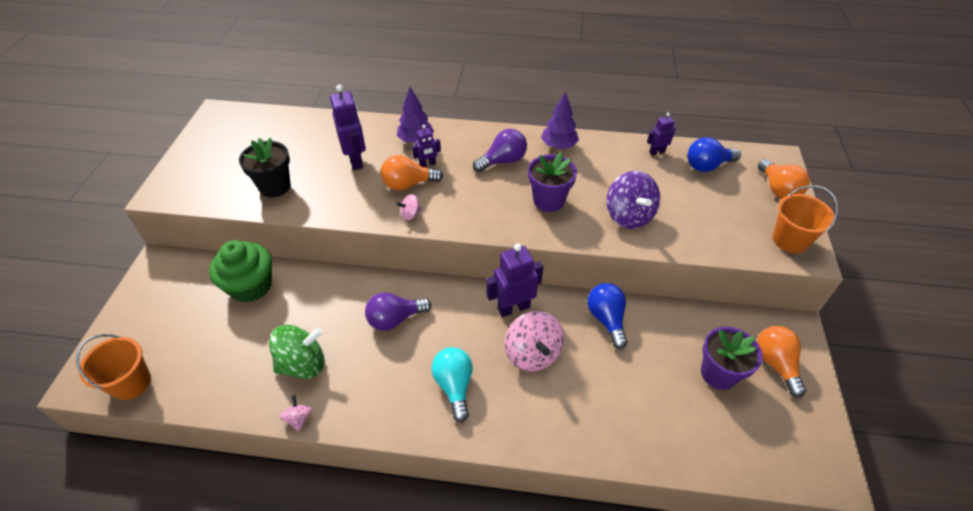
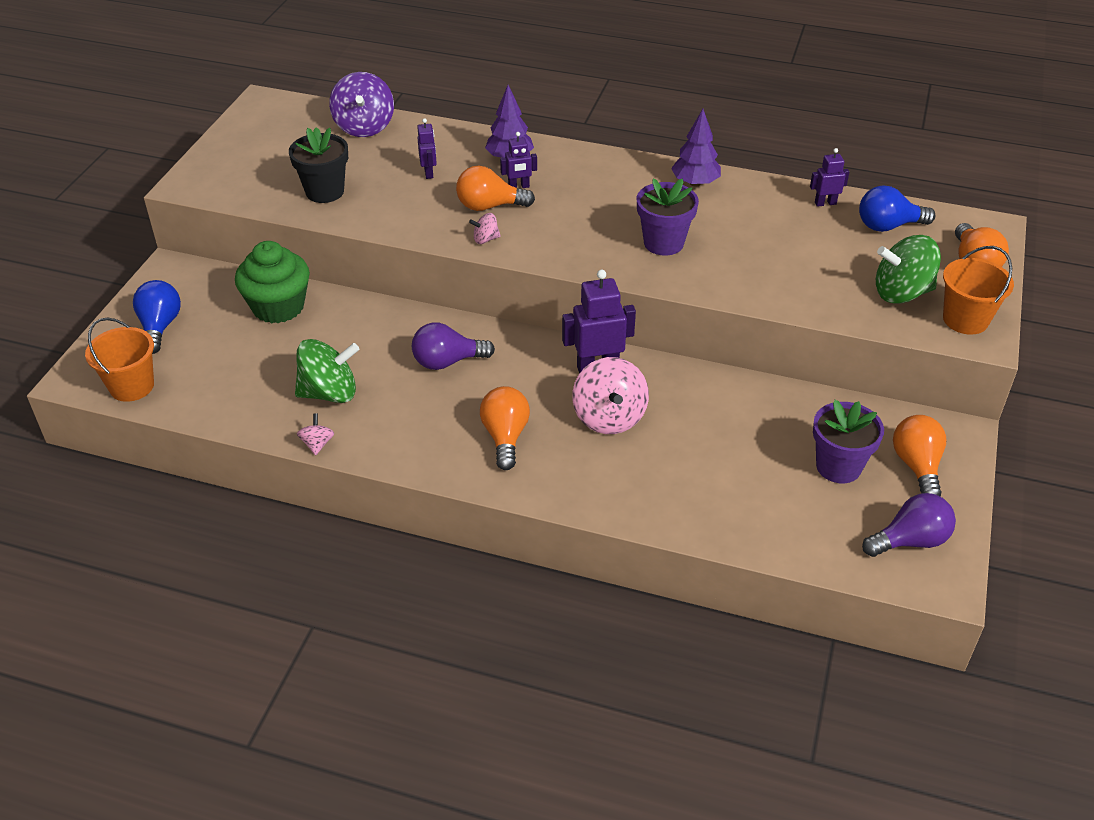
camera: 10 degrees right, 5 degrees down
purple robot [330,84,366,170] -> purple robot [417,118,437,179], size x0.55
turquoise light bulb [431,347,473,422] -> orange light bulb [480,386,530,470]
purple light bulb [473,129,527,172] -> purple light bulb moved to [862,493,956,557]
blue light bulb [587,283,628,349] -> blue light bulb moved to [133,280,181,354]
purple spinning top [606,171,660,229] -> purple spinning top moved to [329,72,394,137]
none -> green spinning top [876,235,941,304]

